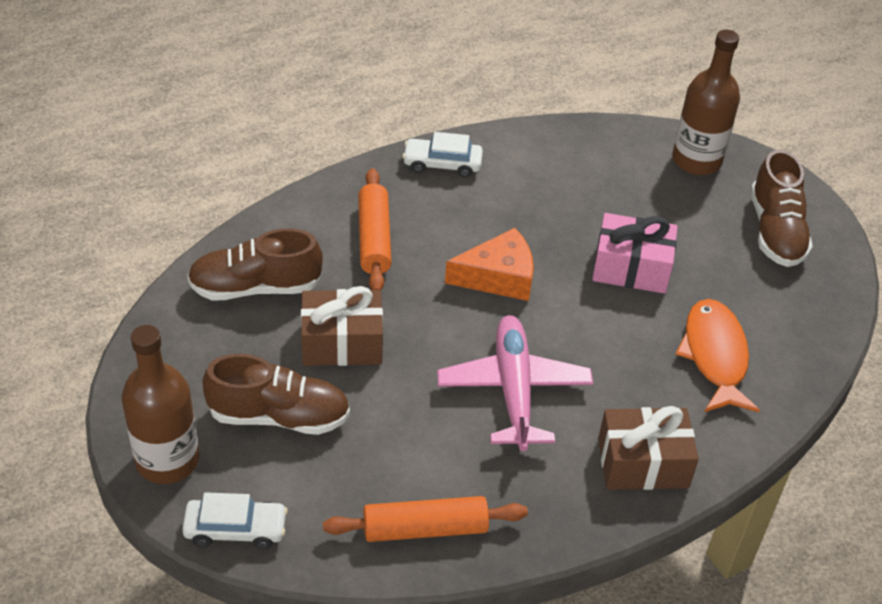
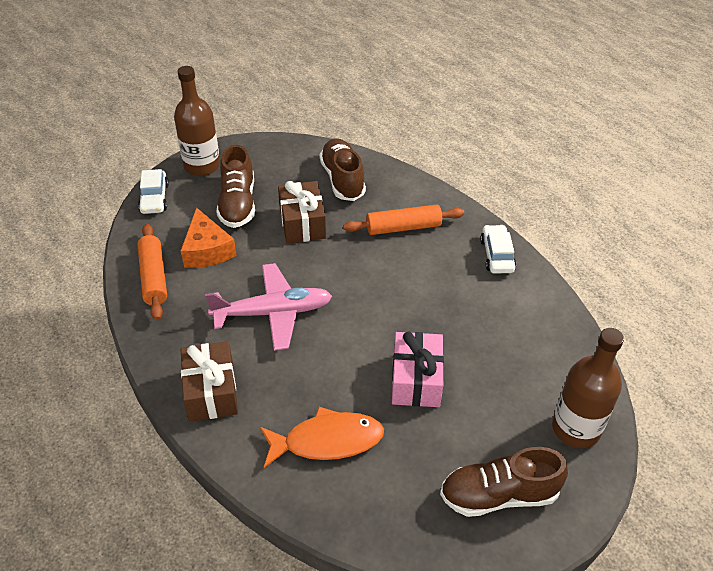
camera: 85 degrees right, 0 degrees up
orange cheese [445,228,534,301] -> orange cheese moved to [181,207,237,268]

